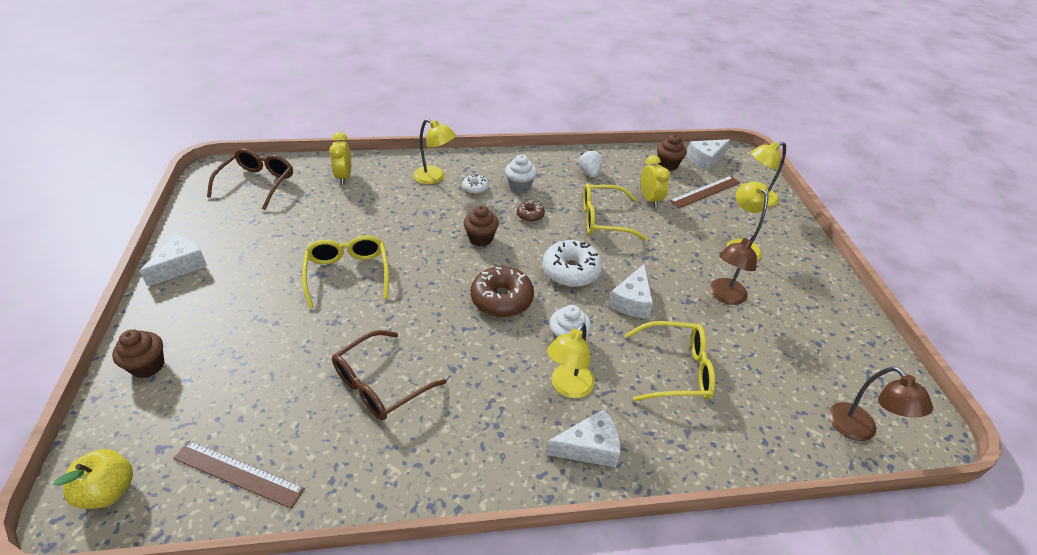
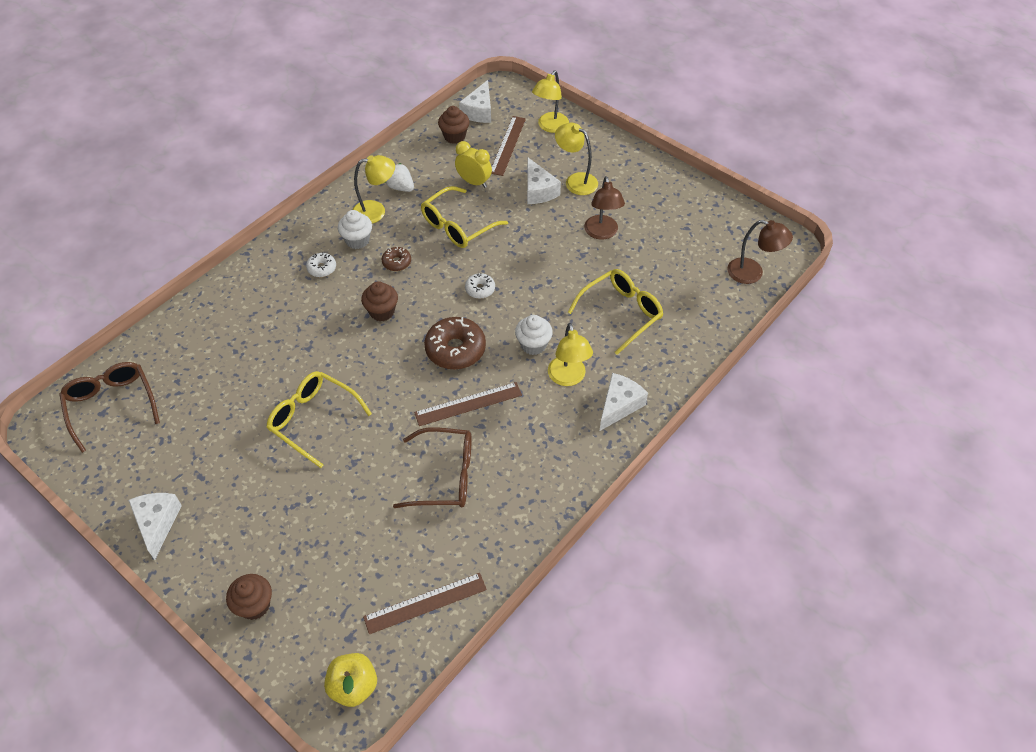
camera: 40 degrees left, 10 degrees up
yellow clock [329,132,351,185] -> none
brown glasses [332,330,447,421] -> brown glasses turned 90 degrees counterclockwise [393,427,472,508]
yellow lamp [413,119,456,184] -> yellow lamp moved to [352,155,395,224]
white donut [542,240,603,287] -> white donut [465,273,495,299], size x0.52
white cheese [608,264,653,318] -> white cheese moved to [527,158,561,204]
none -> brown ruler [414,382,522,426]

